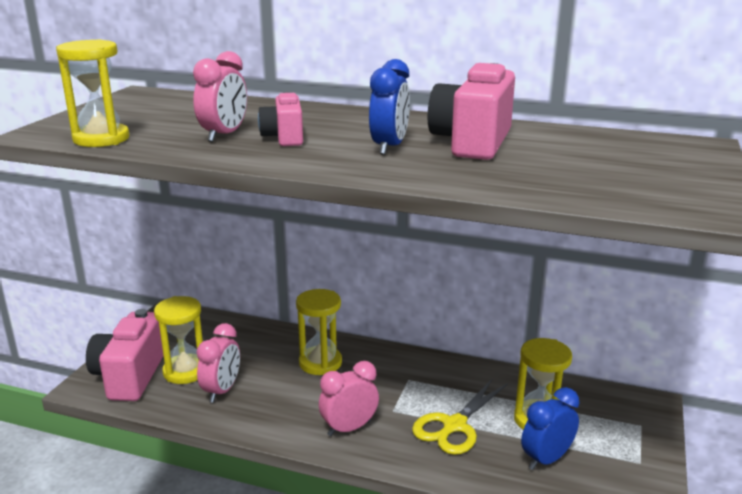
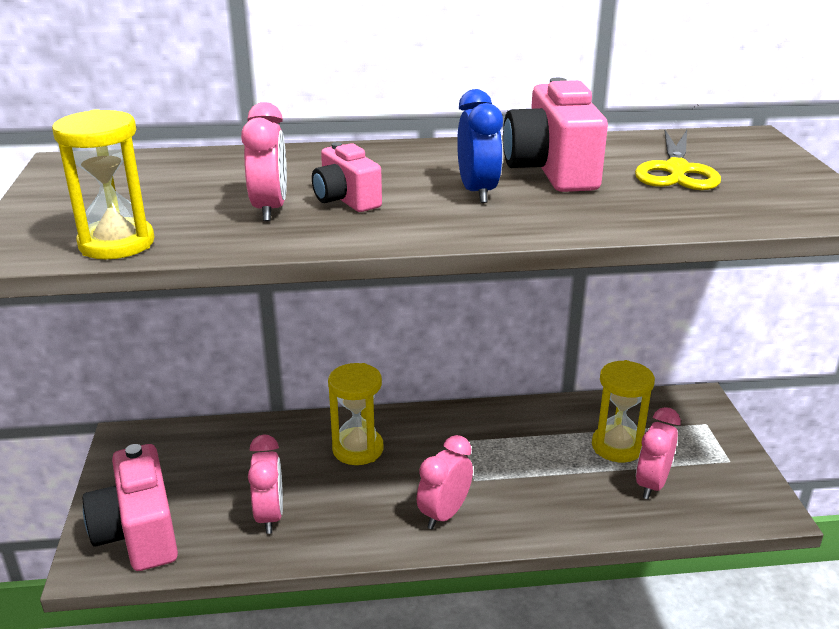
camera: 25 degrees left, 5 degrees up
yellow hourglass [154,296,203,384] -> none
yellow scissors [412,378,508,455] -> yellow scissors moved to [635,130,721,190]
blue clock [521,387,580,470] -> pink clock [636,407,681,499]

